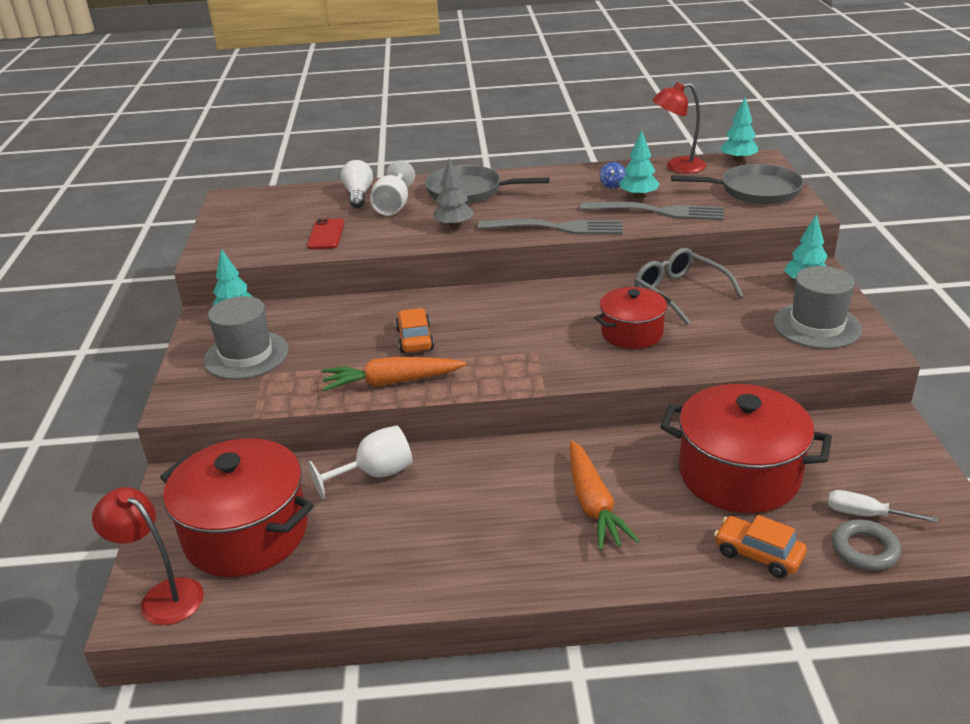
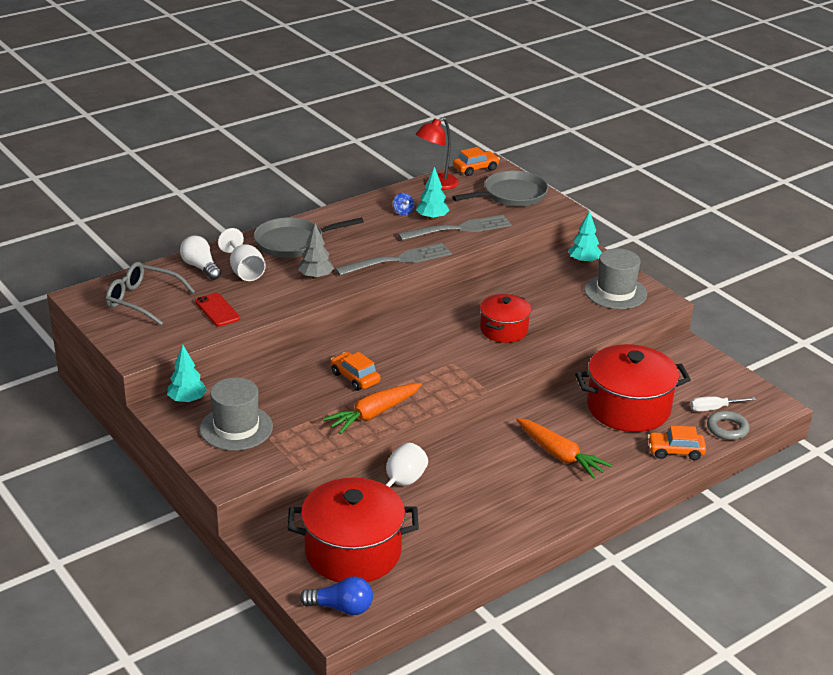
camera: 35 degrees left, 0 degrees up
red lamp [92,487,204,625] -> blue light bulb [300,577,373,615]
grey glasses [634,248,744,324] -> grey glasses moved to [106,262,195,326]
turquoise tree [720,98,758,162] -> orange car [453,147,500,176]

